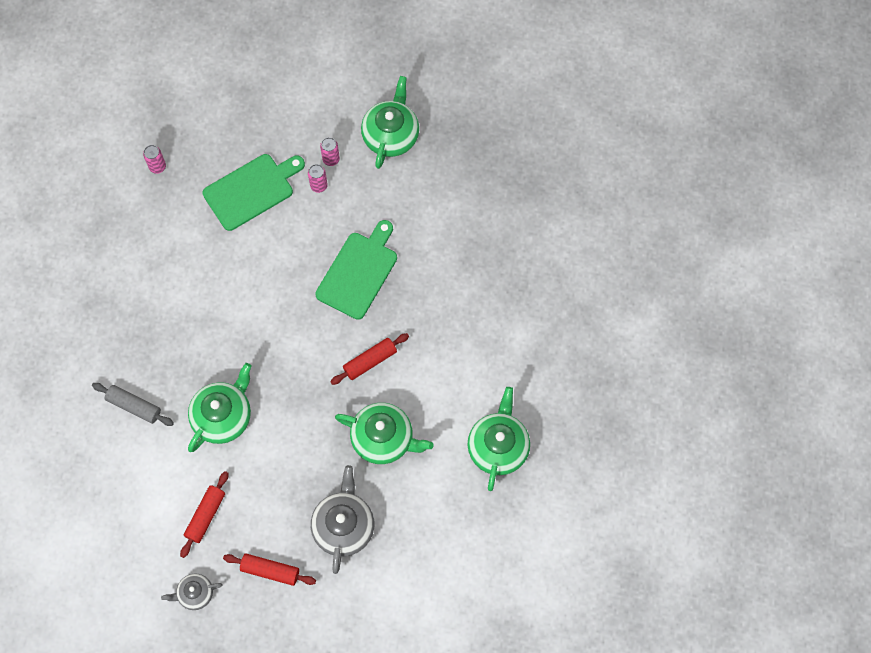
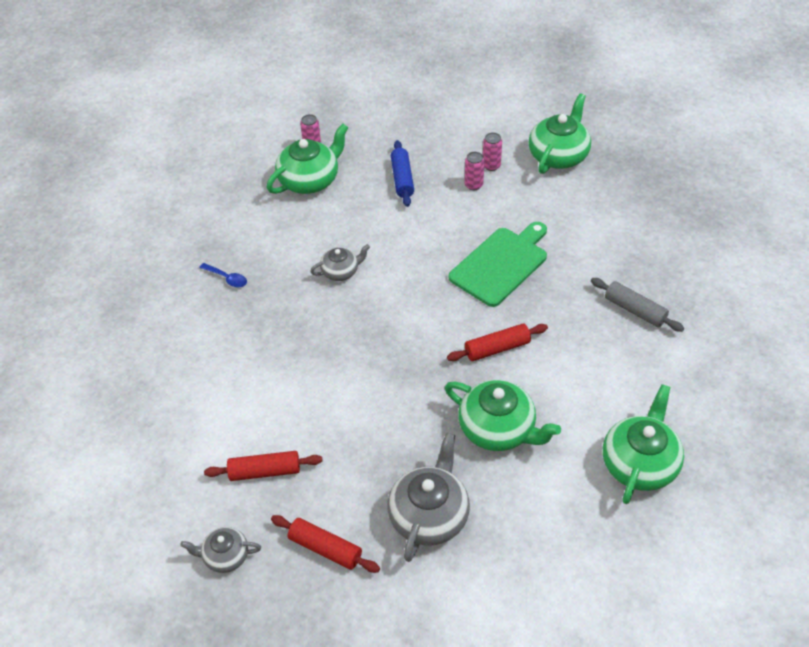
camera: 15 degrees right, 20 degrees down
grey rolling pin [92,383,174,426] -> grey rolling pin moved to [591,278,684,332]
red rolling pin [180,471,228,558] -> red rolling pin turned 45 degrees clockwise [204,451,323,481]
green teapot [188,363,251,452] -> green teapot moved to [267,124,348,194]
green cutting board [203,154,305,231] -> blue rolling pin [391,140,414,207]
none -> blue spoon [199,263,247,287]
none -> grey teapot [310,244,370,281]

